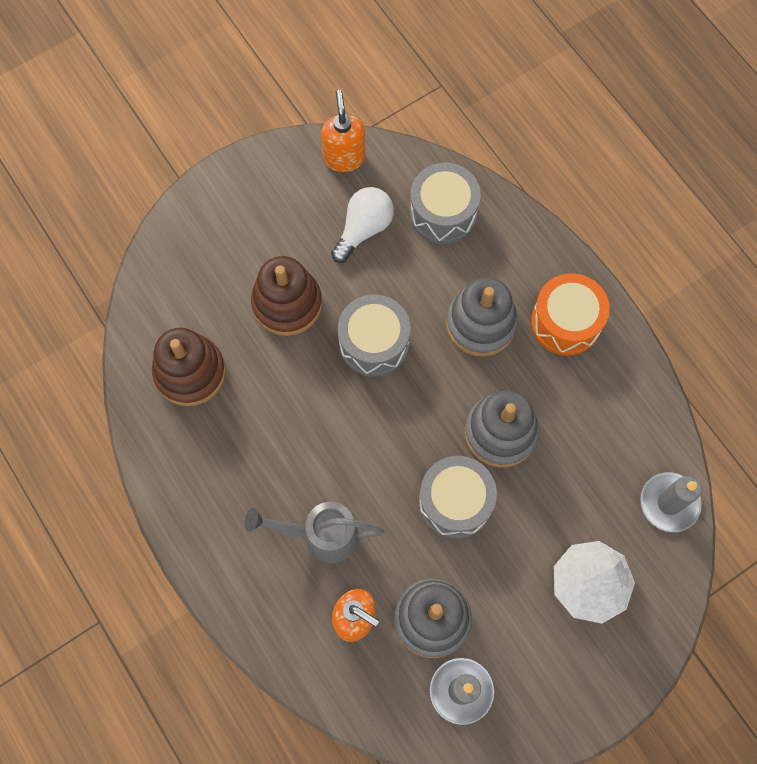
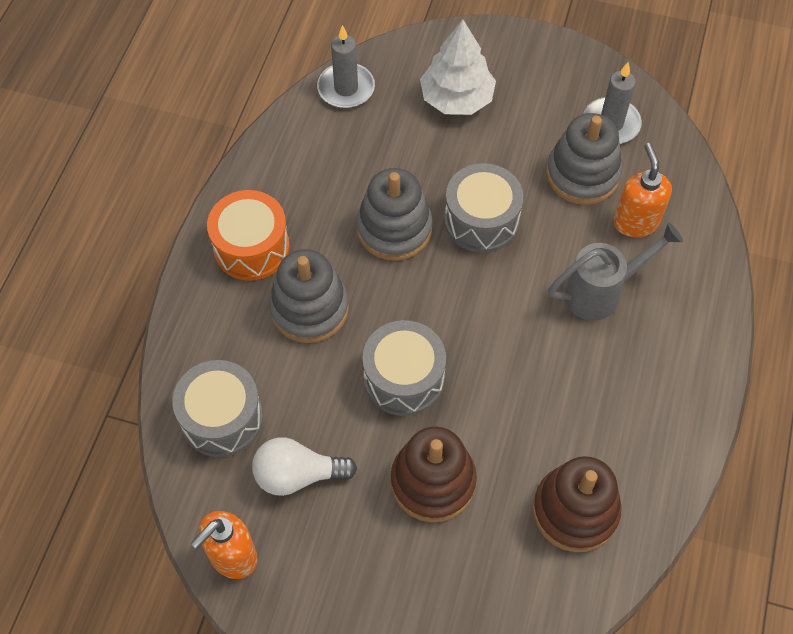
camera: 130 degrees left, 10 degrees down
grey watering can [245,502,384,563] -> grey watering can turned 75 degrees counterclockwise [548,222,683,321]

